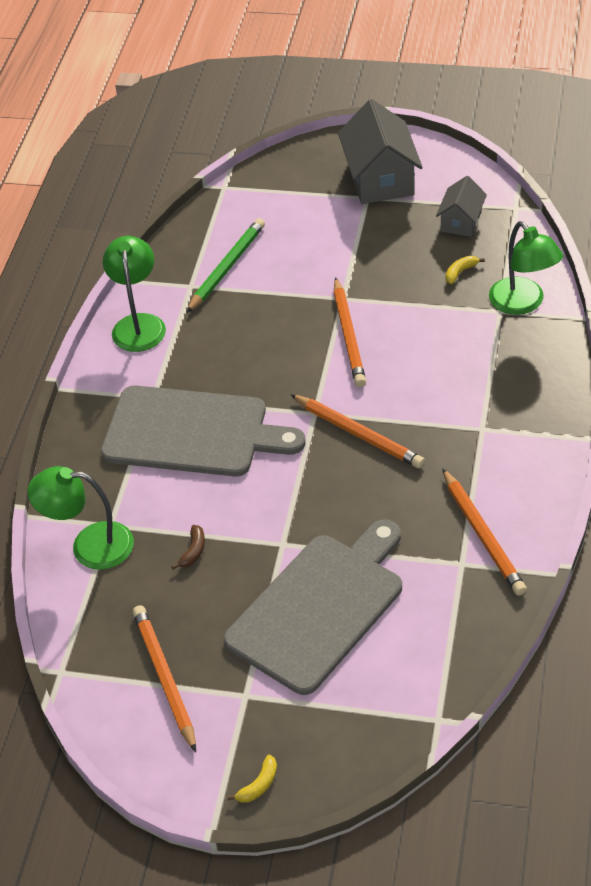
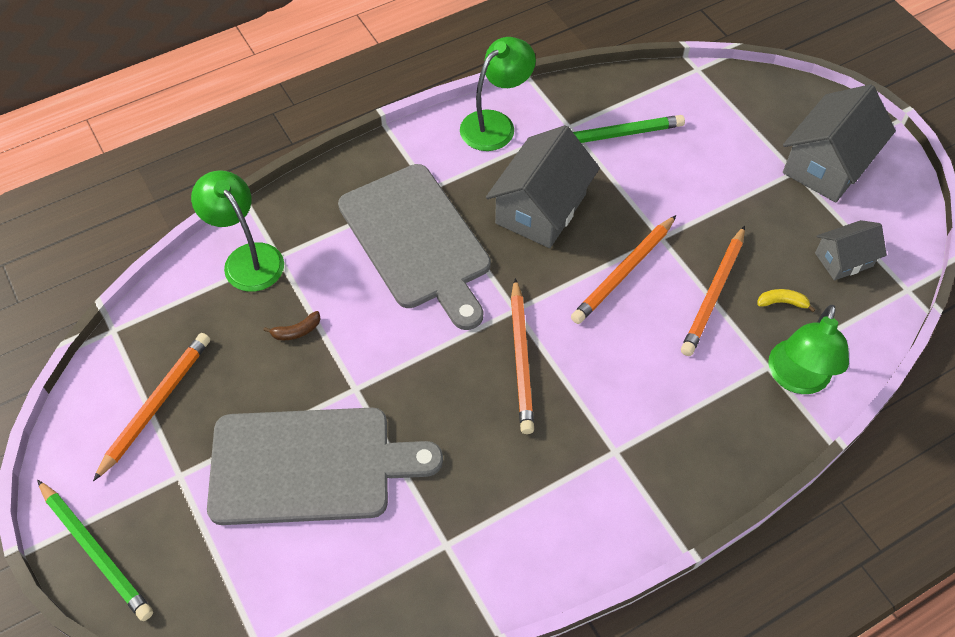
camera: 45 degrees right, 10 degrees up
yellow banana [227,755,277,803] -> green pencil [37,480,153,621]
orange pencil [442,468,527,596] -> orange pencil moved to [681,225,745,356]
none -> grey house [486,125,600,248]

